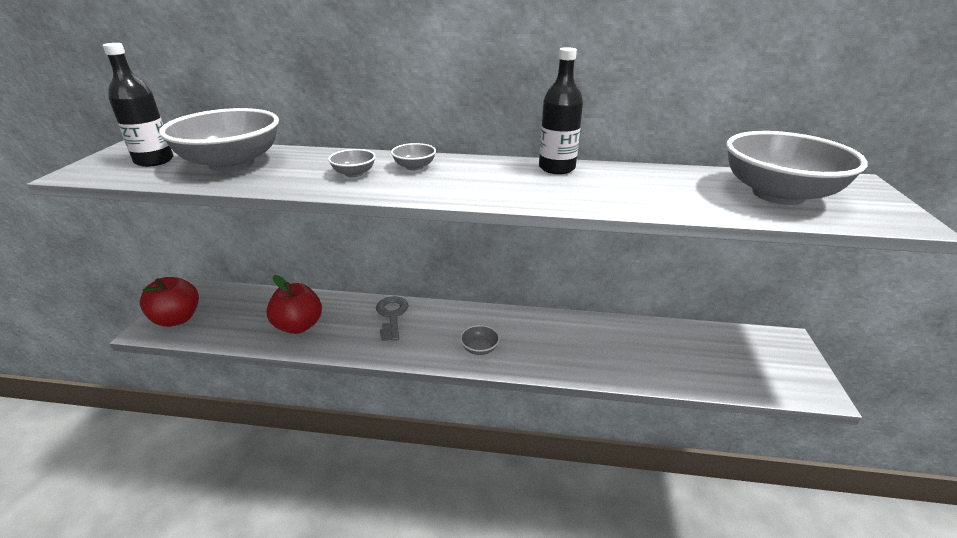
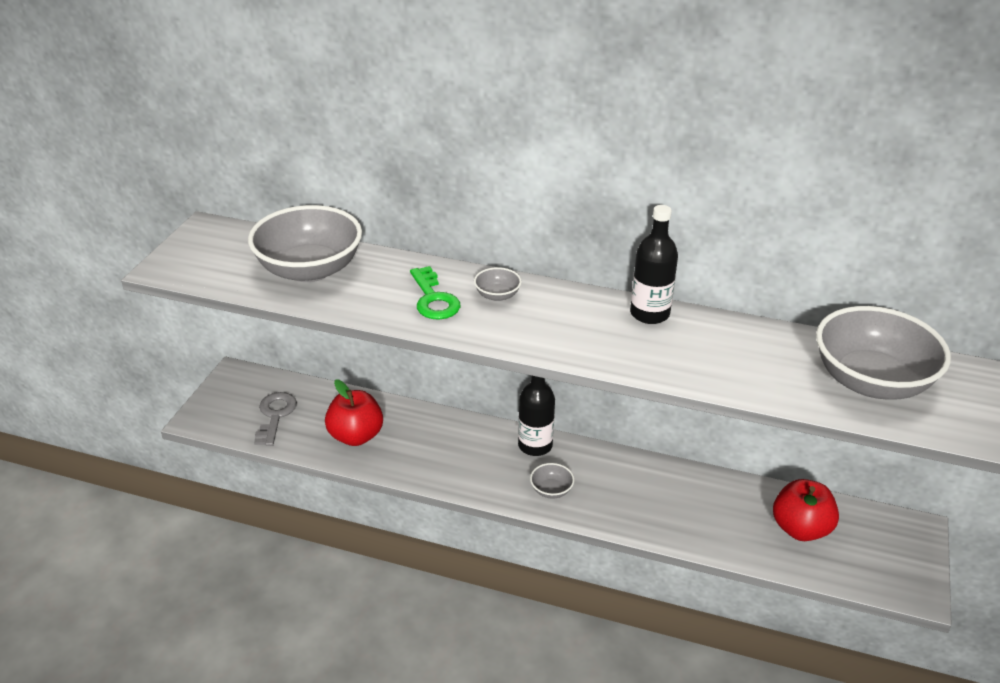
camera: 10 degrees right, 5 degrees up
black bottle [103,43,173,167] -> black bottle moved to [518,376,555,456]
red apple [140,277,199,327] -> red apple moved to [773,479,839,541]
grey bowl [328,149,376,177] -> green key [410,266,461,320]
grey key [376,296,409,341] -> grey key moved to [254,392,297,446]

